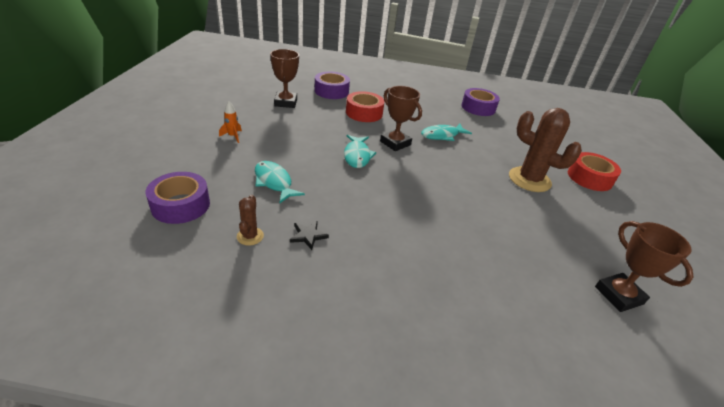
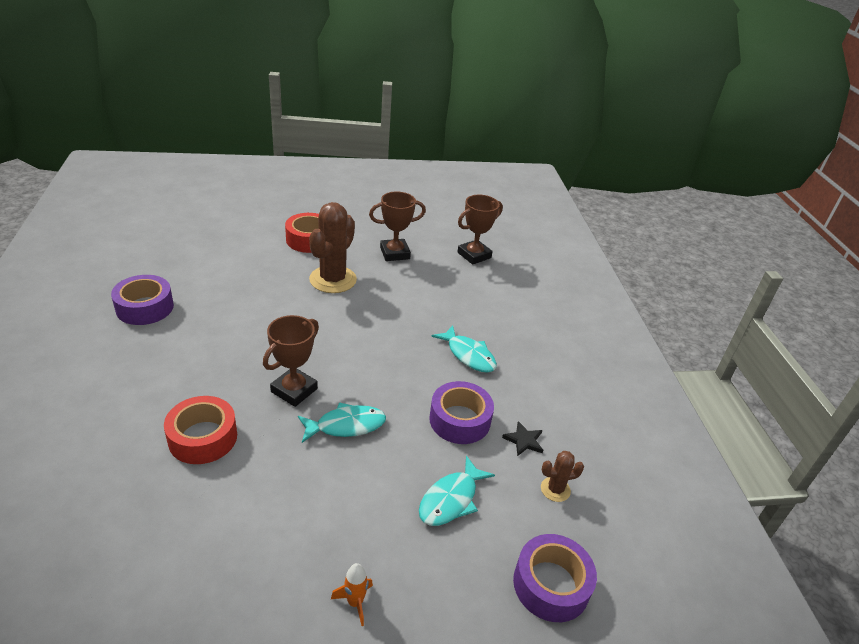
camera: 105 degrees left, 0 degrees up
brown trophy [270,49,299,108] -> brown trophy moved to [369,192,426,261]
purple tape [315,72,350,99] -> purple tape moved to [429,381,494,444]
turquoise fish [421,124,472,141] -> turquoise fish moved to [431,325,497,373]

